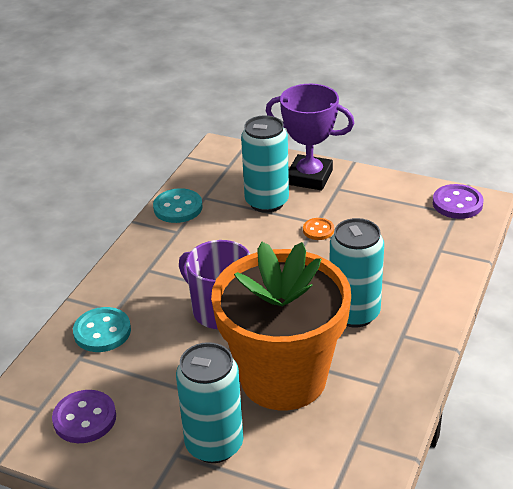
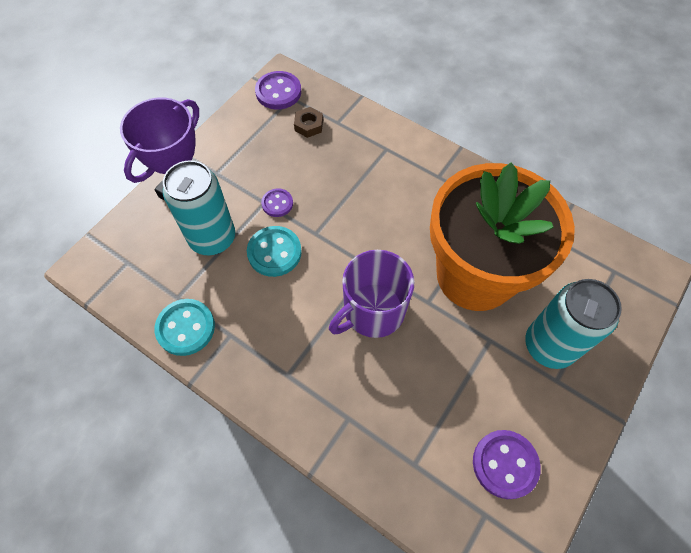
camera: 80 degrees left, 25 degrees up
turquoise button [73,307,131,352] -> turquoise button moved to [247,226,302,277]
orange button [303,218,334,240] -> purple button [261,189,293,217]
turquoise can [330,218,384,328] -> none
none -> brown nut [294,107,323,138]

